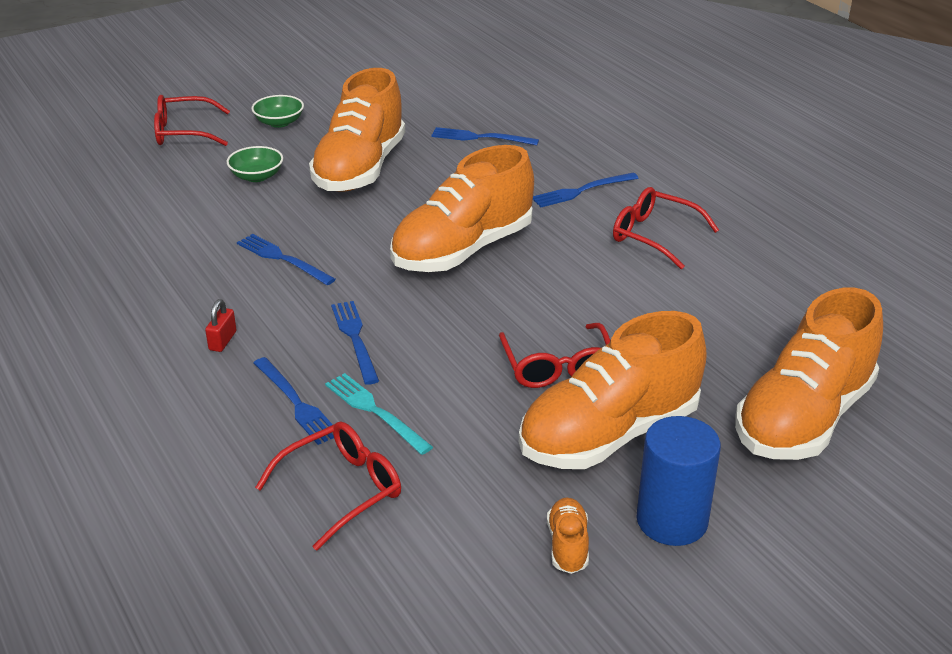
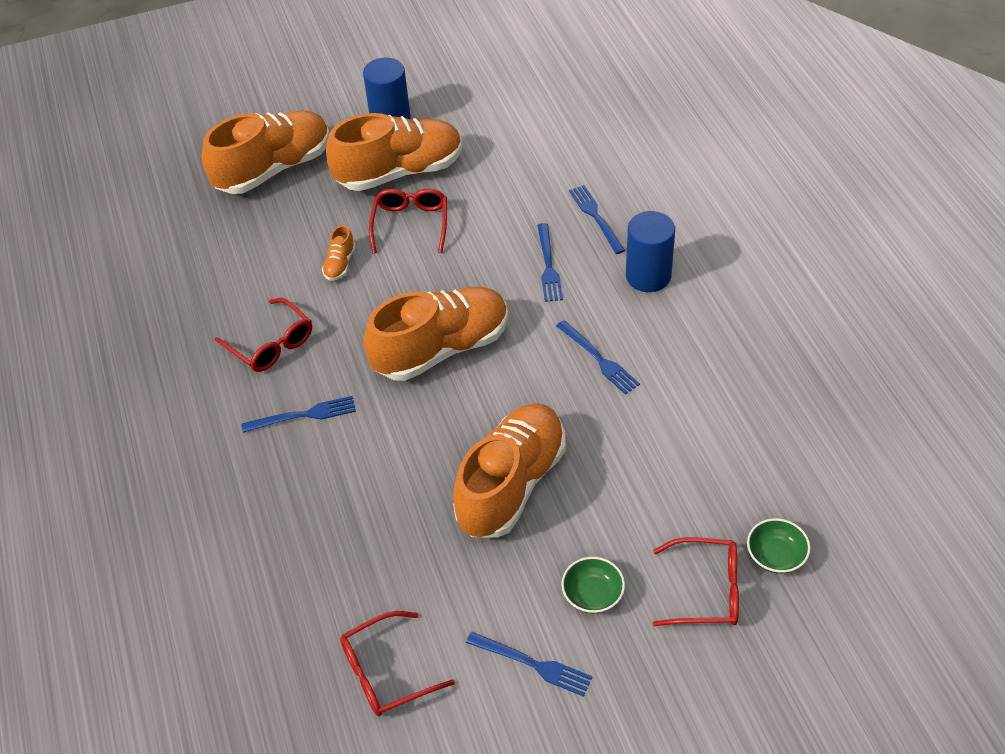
camera: 165 degrees left, 15 degrees up
red padlock [205,299,237,352] -> blue cylinder [626,211,675,292]
green bowl [227,146,283,182] -> green bowl moved to [747,518,810,574]
red glasses [255,422,401,551] -> red glasses moved to [340,611,455,716]
turquoise fork [325,373,433,455] -> none
blue fork [431,127,539,145] -> blue fork moved to [466,632,593,697]
orange shoe [547,498,589,574] -> orange shoe moved to [322,225,355,281]

